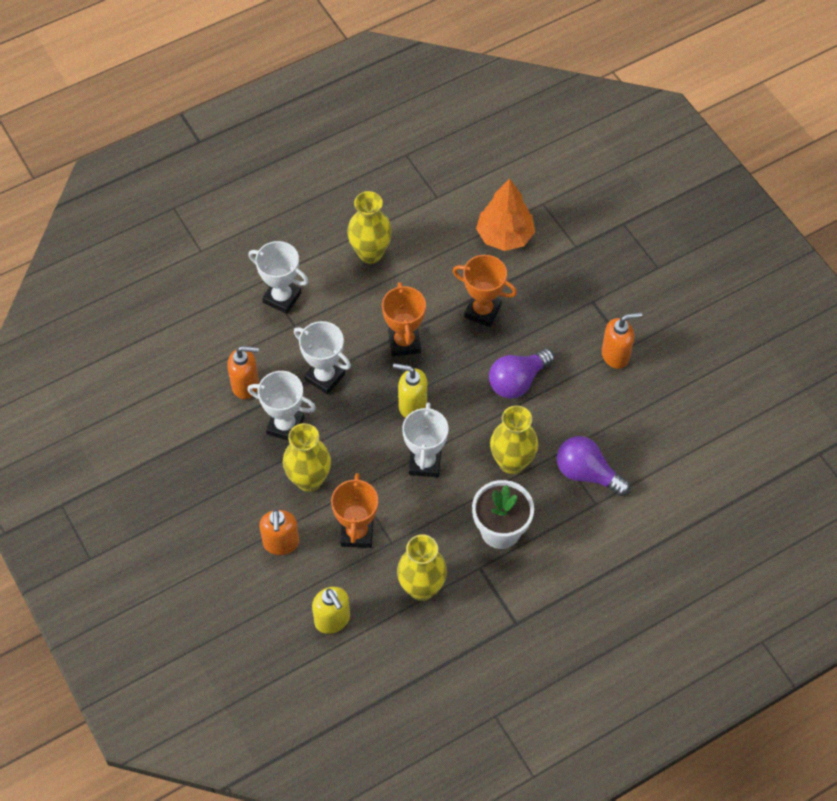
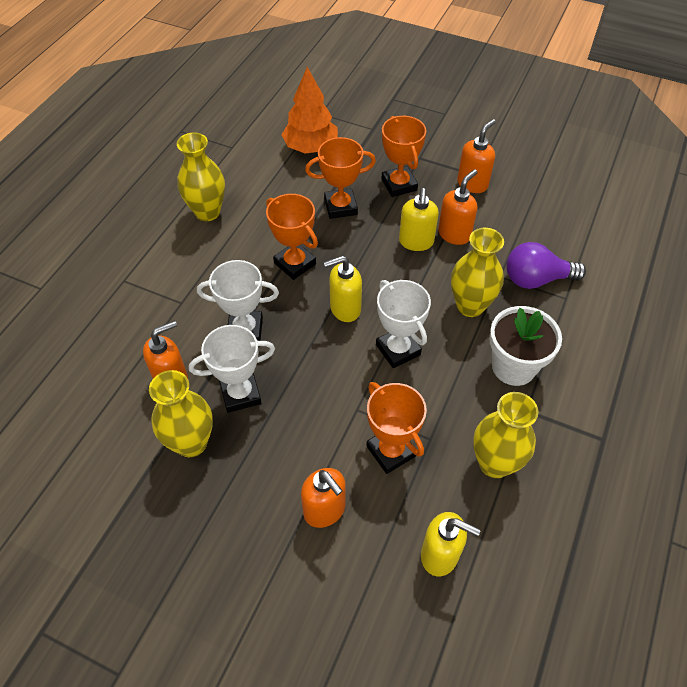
camera: 35 degrees left, 5 degrees down
white trophy [248,241,308,314] -> none
yellow vase [283,423,331,492] -> yellow vase moved to [149,370,213,457]
purple light bulb [489,348,554,399] -> yellow soap dispenser [399,188,439,251]
none -> orange trophy [381,116,426,197]
none -> orange soap dispenser [438,169,477,245]

